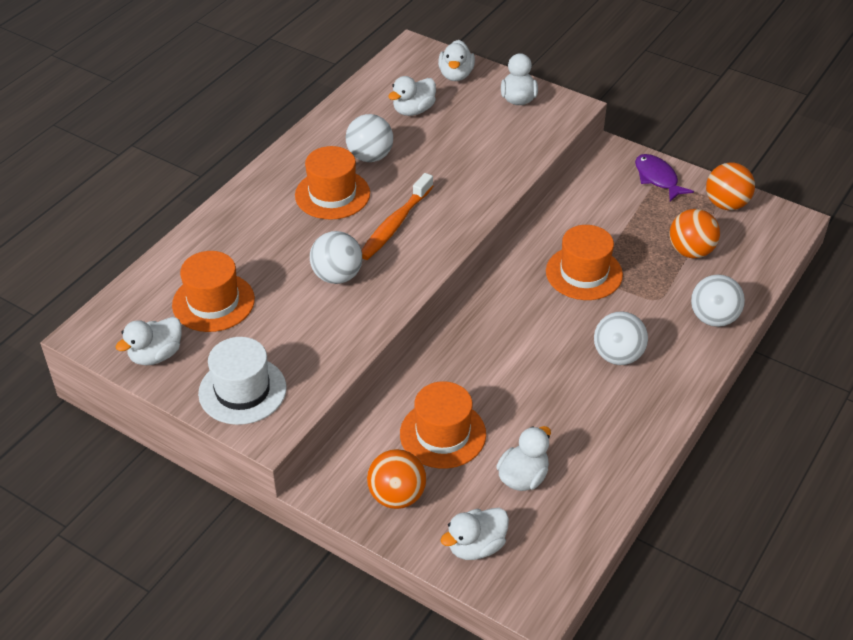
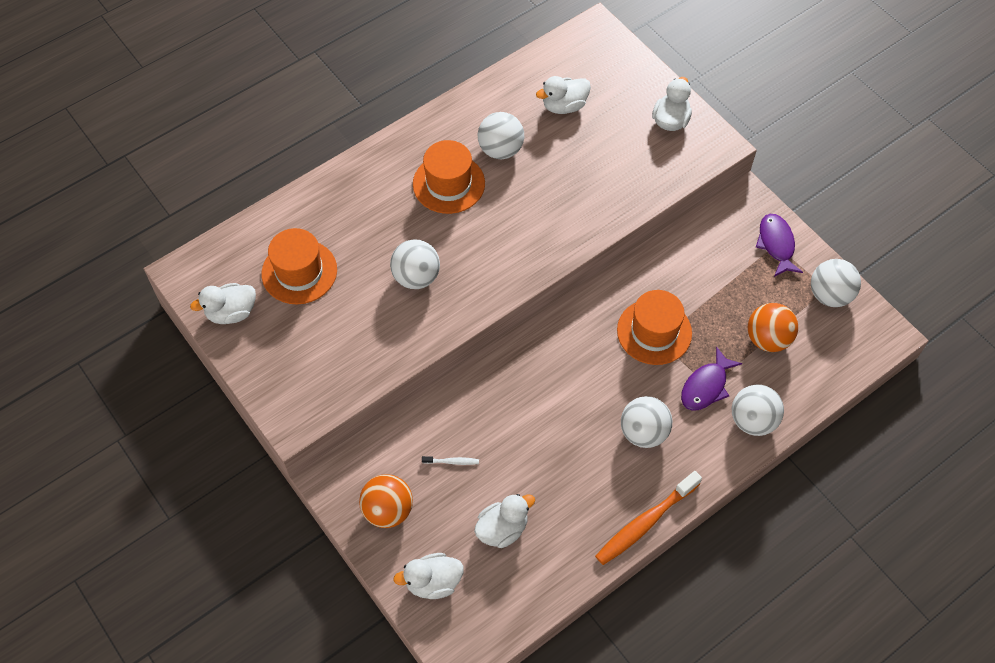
camera: 20 degrees right, 15 degrees up
white hat [198,337,286,425] -> none
orange toothbrush [361,173,433,260] -> orange toothbrush moved to [595,471,702,565]
orange hat [400,381,486,469] -> white toothbrush [422,456,479,465]
white duck [438,40,475,81] -> none
orange ball [706,163,755,210] -> white ball [811,259,861,307]
none -> purple fish [681,346,742,411]

